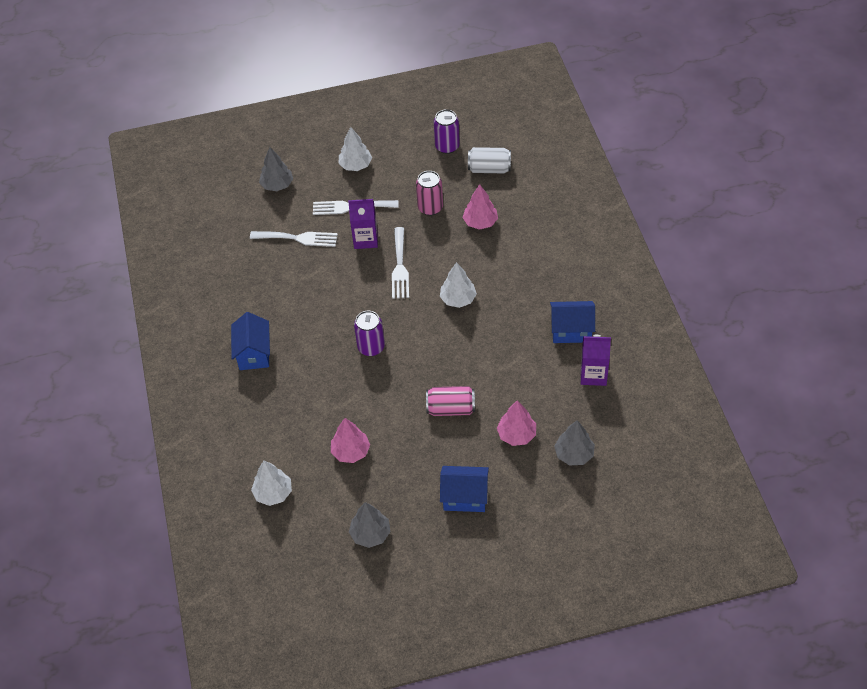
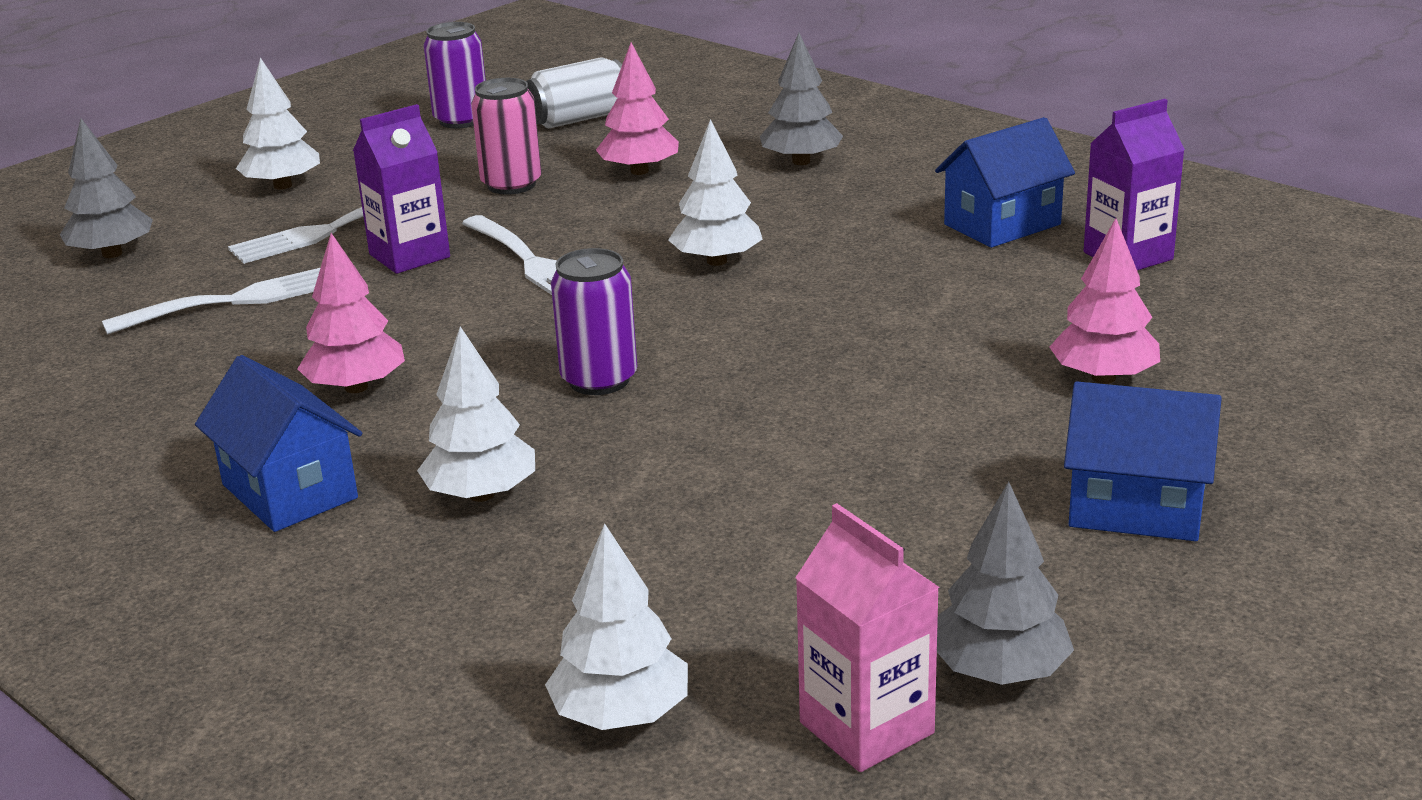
camera: 35 degrees left, 25 degrees down
pink tree [331,418,370,463] -> pink tree moved to [297,233,405,393]
pink can [426,386,475,416] -> none
blue house [440,466,489,512] -> blue house turned 45 degrees clockwise [1064,381,1222,541]
grey tree [554,420,595,465] -> grey tree moved to [760,33,843,165]
none -> white tree [417,326,535,502]
none -> pink carton [795,503,939,772]

